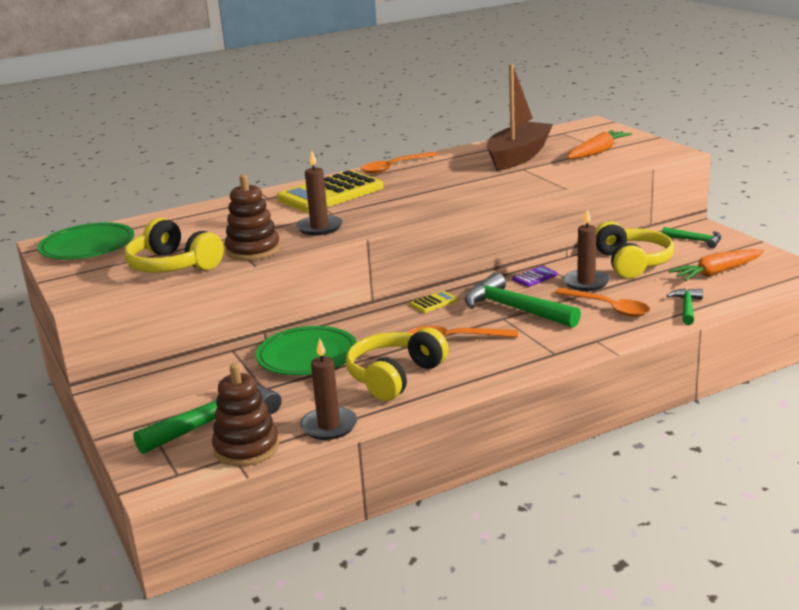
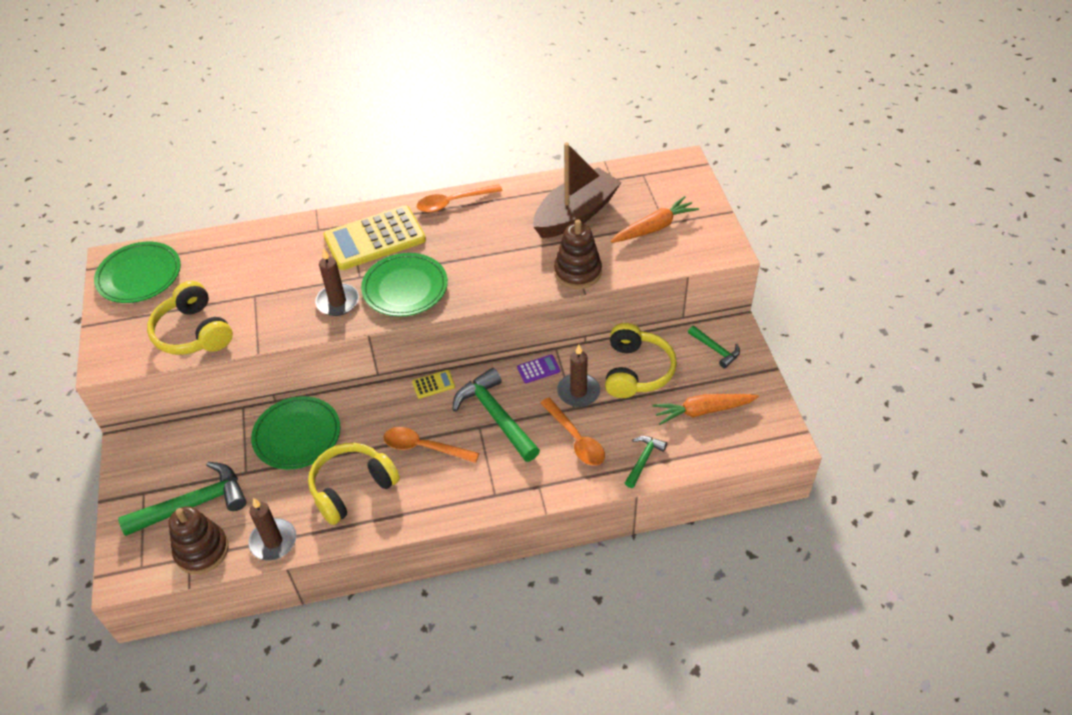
camera: 15 degrees right, 25 degrees up
brown stacking toy [225,174,280,261] -> brown stacking toy moved to [554,220,602,289]
none -> green plate [361,253,448,316]

